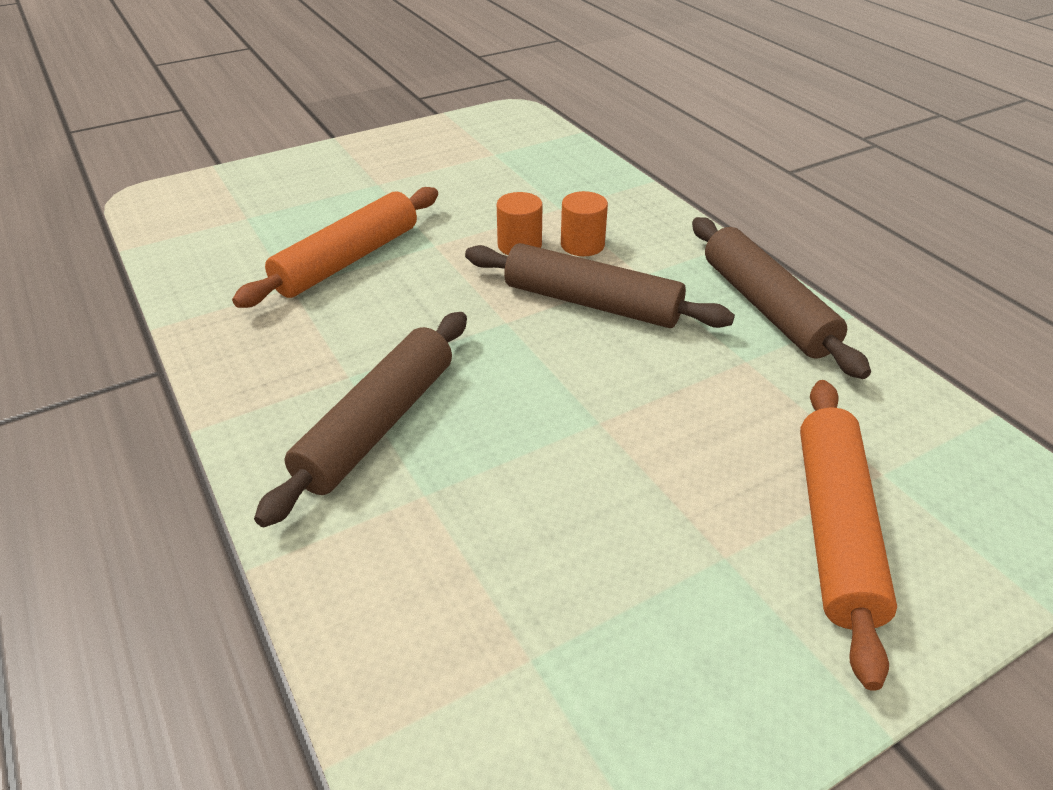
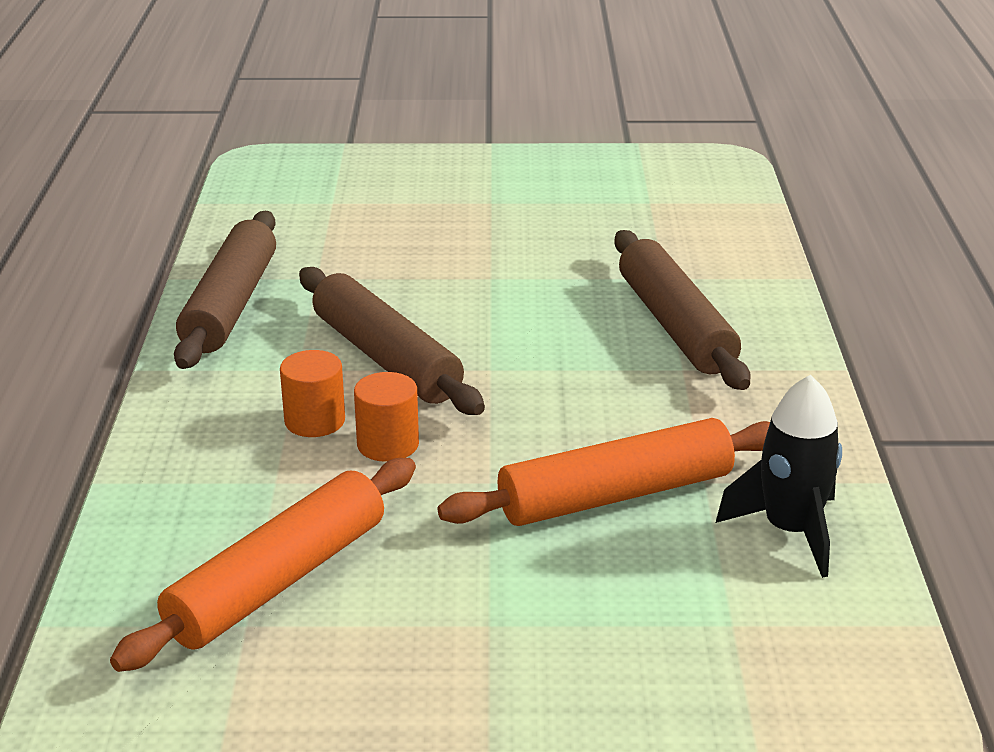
camera: 150 degrees left, 10 degrees down
brown rolling pin [254,312,467,527] -> brown rolling pin turned 75 degrees counterclockwise [614,230,751,390]
orange rolling pin [800,380,897,691] -> orange rolling pin moved to [110,458,416,672]
none -> black rocket [716,375,842,578]

